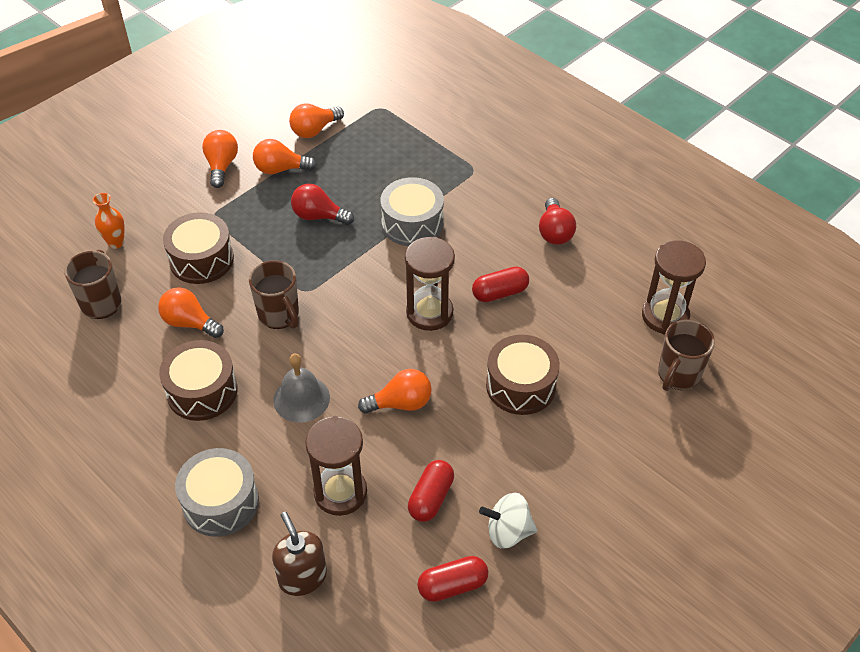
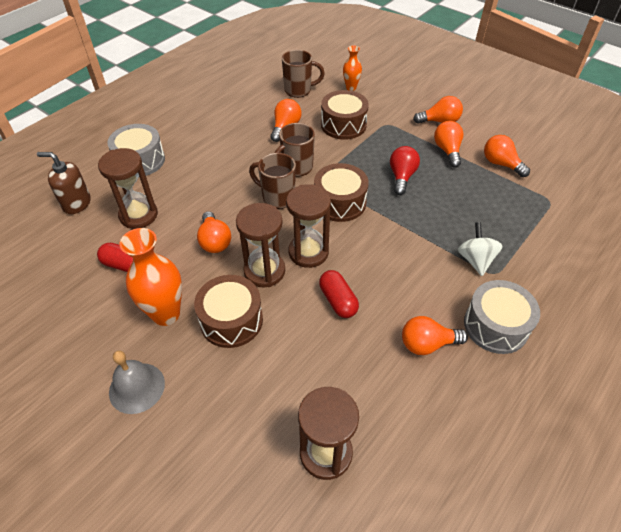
camera: 85 degrees right, 0 degrees up
brown drum [159,340,238,421] -> brown drum moved to [314,163,369,222]
brown soap dispenser [272,512,327,596] -> brown soap dispenser turned 135 degrees counterclockwise [37,152,91,214]
grey bell [273,353,330,423] -> grey bell moved to [109,351,165,414]
grey drum [380,177,444,246] -> grey drum moved to [464,280,540,354]
red capsule [417,556,488,602] -> none
white spinning top [479,493,537,549] -> white spinning top moved to [458,222,503,276]
red light bulb [539,198,576,245] -> orange light bulb [402,316,468,355]
brown mug [658,319,715,391] -> brown mug moved to [249,153,296,209]
none -> orange vase [120,228,182,326]
none -> brown hourglass [236,203,285,288]

